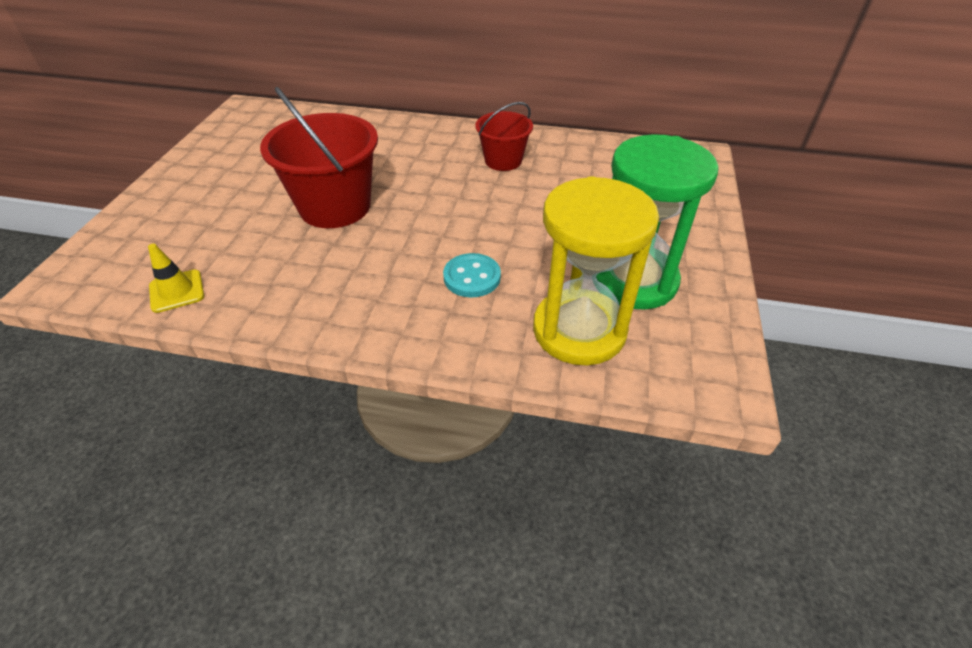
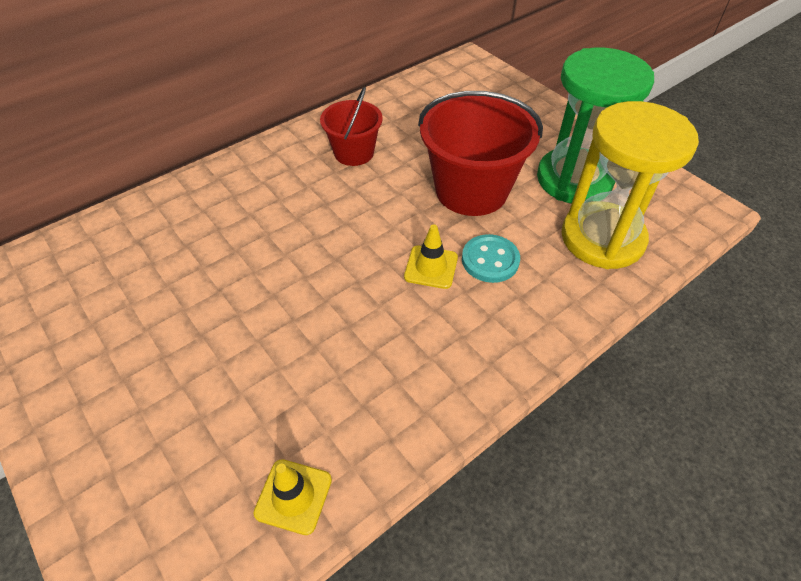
camera: 50 degrees left, 5 degrees up
red bucket [260,87,378,228] -> red bucket moved to [418,91,543,216]
none -> yellow traffic cone [404,224,458,289]

